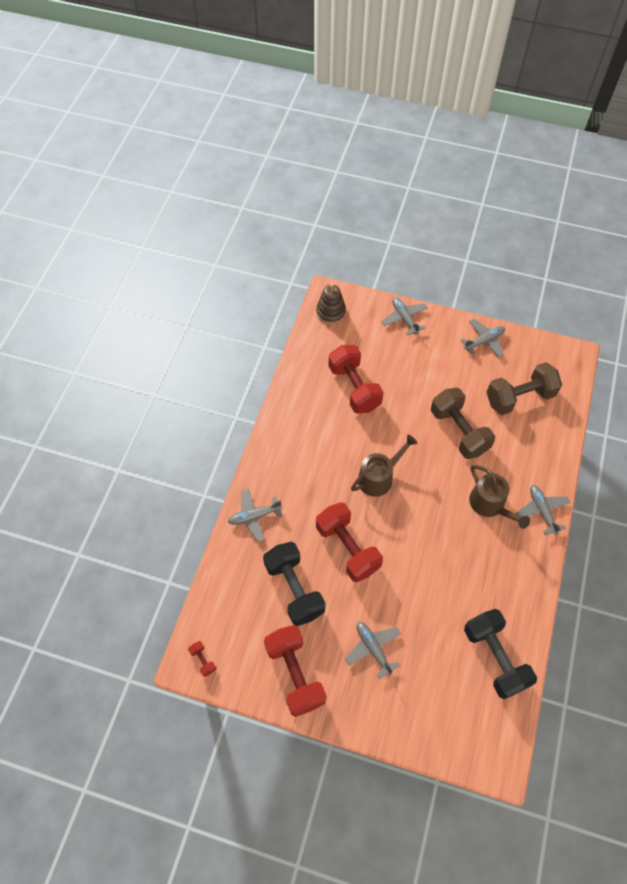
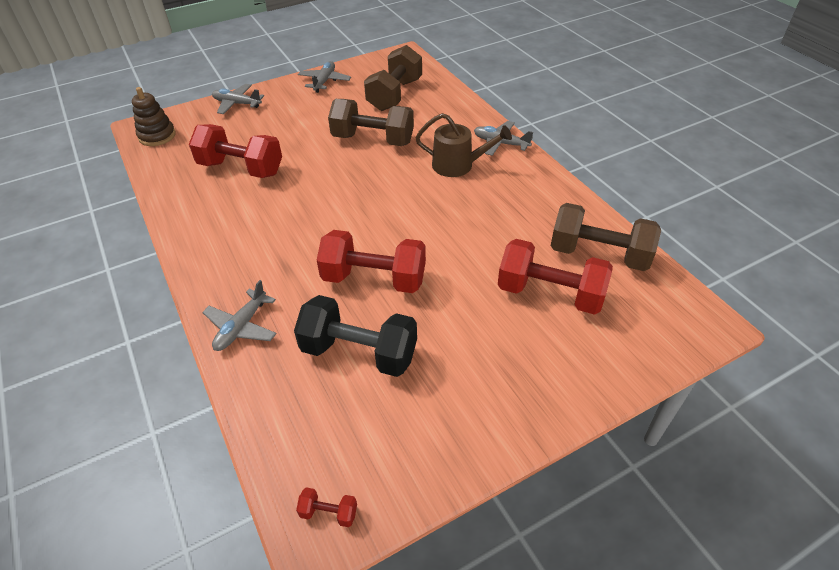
camera: 45 degrees left, 15 degrees down
red dumbbell [264,625,326,717] -> red dumbbell moved to [498,239,613,315]
grey plane [345,622,401,679] -> none
brown watering can [351,435,418,497] -> none
black dumbbell [464,609,537,699] -> brown dumbbell [551,203,661,271]

